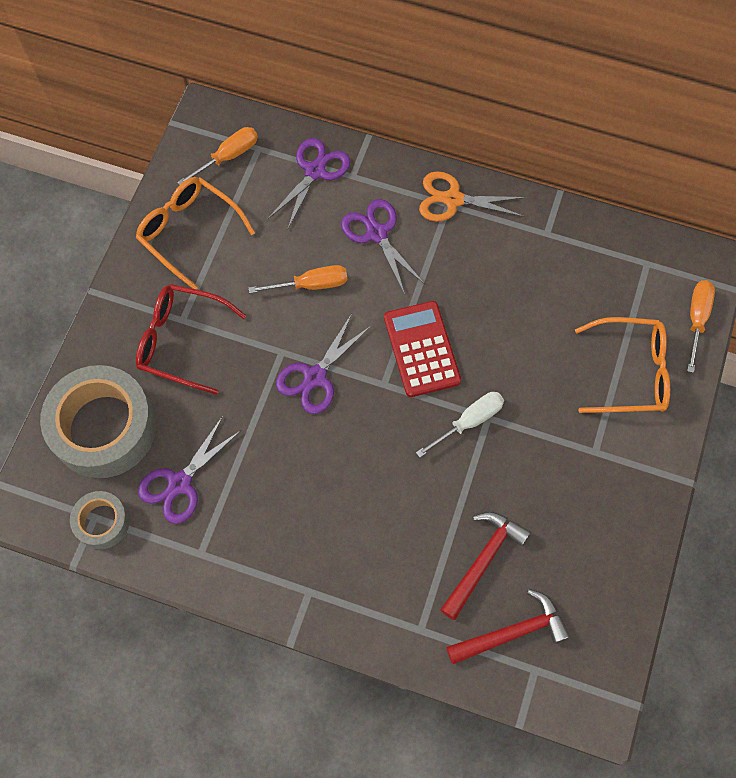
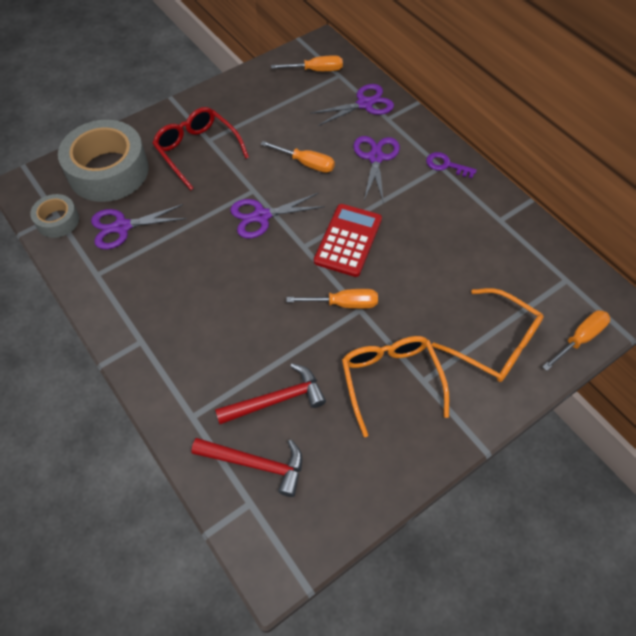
camera: 35 degrees right, 10 degrees down
orange glasses [136,177,255,289] -> orange glasses moved to [342,336,449,437]
white screwdriver [416,392,504,458] -> orange screwdriver [286,289,378,309]
orange scissors [419,172,527,222] -> purple key [426,152,477,178]

